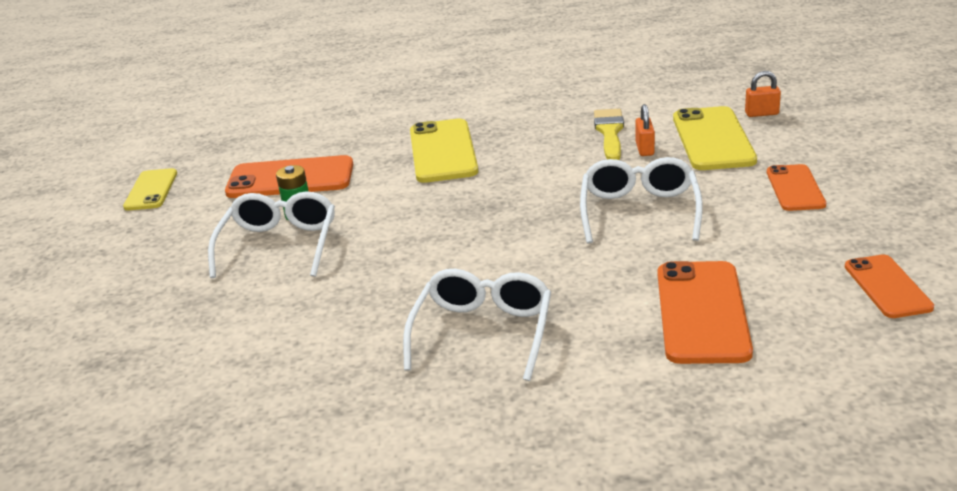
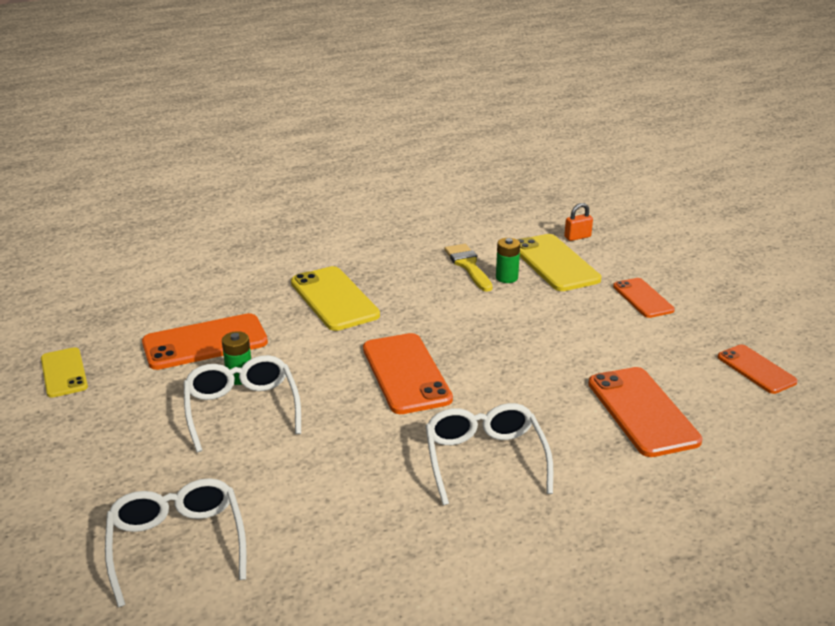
camera: 25 degrees left, 0 degrees up
white glasses [580,157,703,243] -> white glasses moved to [105,478,246,608]
orange padlock [636,104,655,156] -> green battery [496,238,520,283]
none -> orange phone [363,333,453,414]

